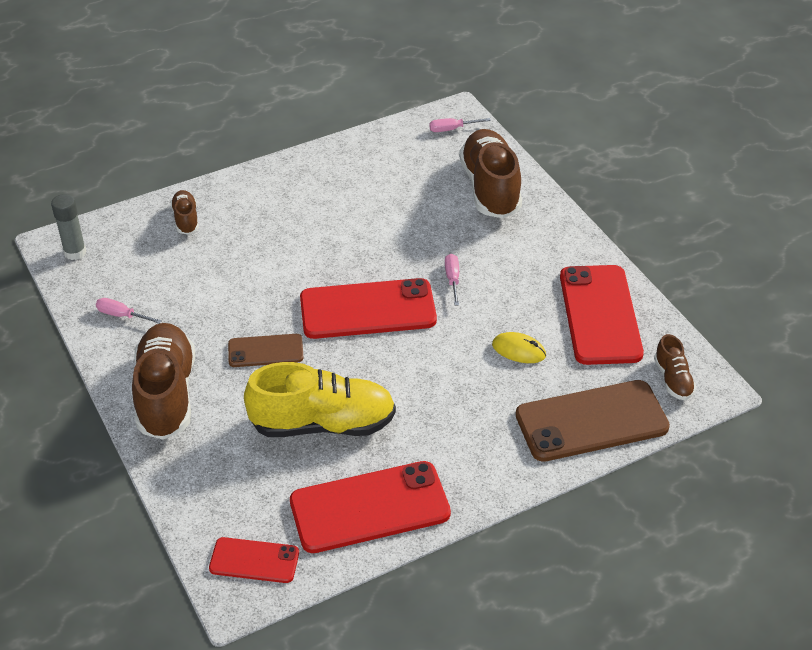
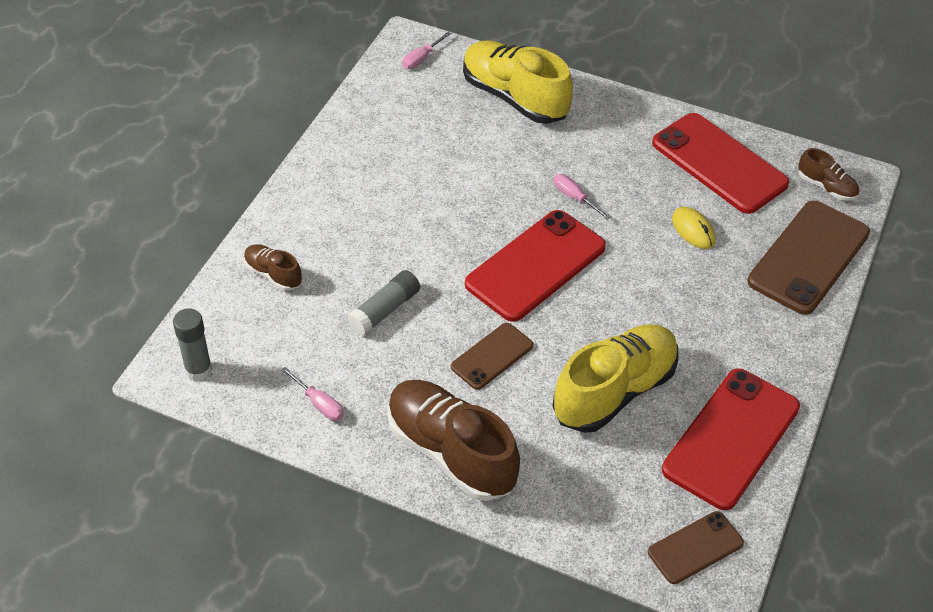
camera: 40 degrees left, 5 degrees up
pink screwdriver [96,298,162,324] -> pink screwdriver turned 120 degrees counterclockwise [281,367,344,421]
red phone [209,537,299,583] -> brown phone [648,511,744,584]
brown shoe [459,129,522,218] -> yellow shoe [463,40,573,124]
yellow mouse [492,332,546,363] -> yellow mouse turned 75 degrees clockwise [672,207,715,249]
none -> grey glue stick [347,270,420,336]

